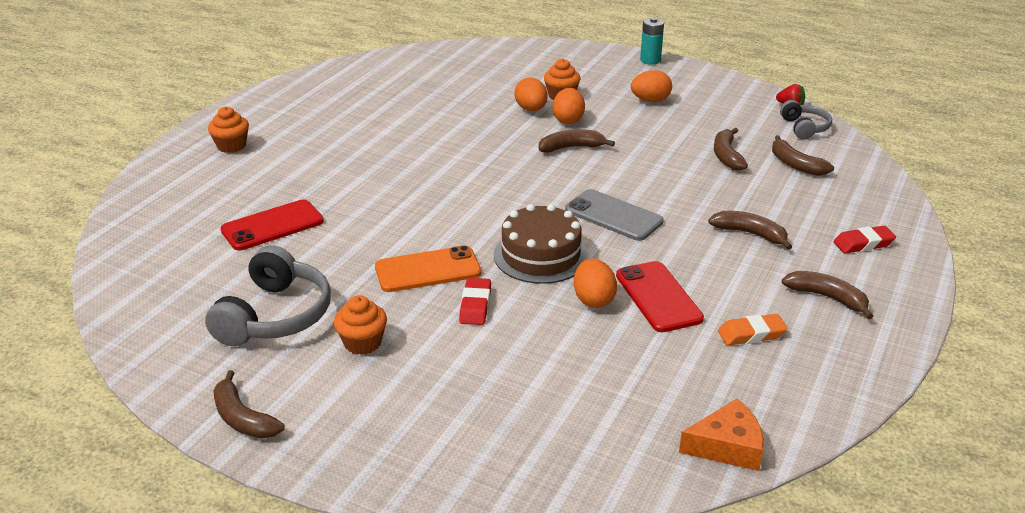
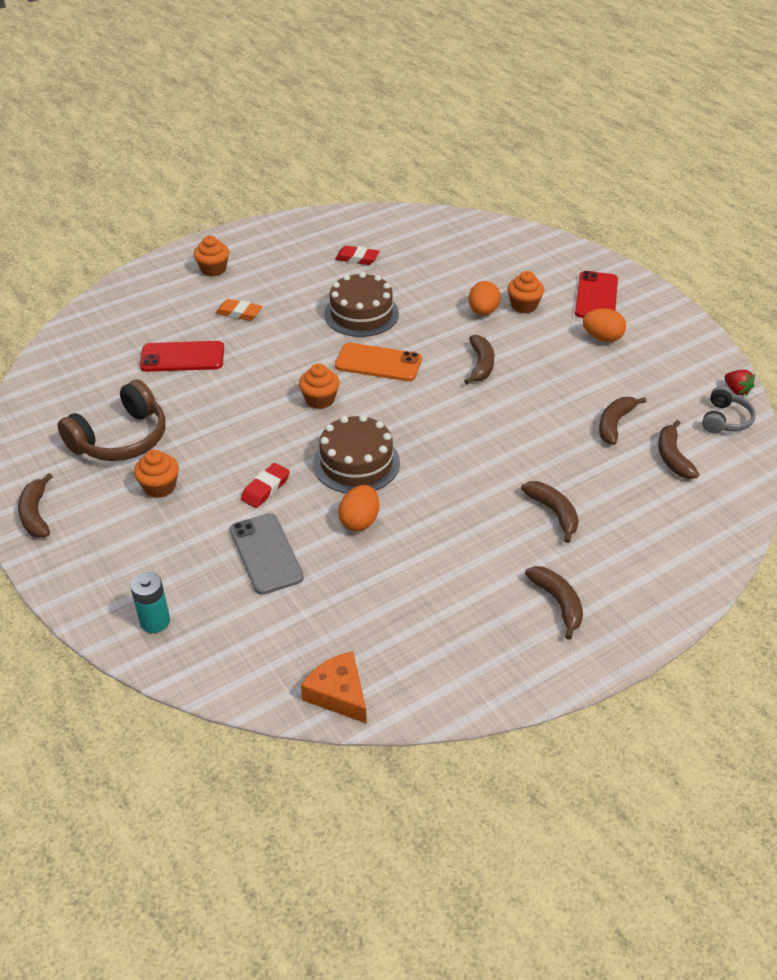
camera: 30 degrees right, 10 degrees up
grey headphones [205,245,331,346] -> brown headphones [58,380,166,461]
orange phone [375,245,481,292] -> orange phone moved to [335,343,422,381]
brown banana [539,129,615,153] -> brown banana turned 75 degrees clockwise [464,335,494,384]
orange egg [552,88,585,124] -> none
grey phone [565,189,664,241] -> grey phone moved to [230,513,304,595]
red phone [616,261,704,332] -> red phone moved to [575,271,618,318]
turquoise battery [640,17,664,65] -> turquoise battery moved to [130,572,170,633]
orange cheese [679,399,764,471] -> orange cheese turned 150 degrees counterclockwise [301,651,367,724]
orange eraser [718,314,788,345] -> orange eraser moved to [216,299,262,321]
red eraser [834,226,896,253] -> red eraser moved to [335,246,380,265]
none -> orange cupcake [299,364,340,409]
none -> brown cake [324,272,399,337]

